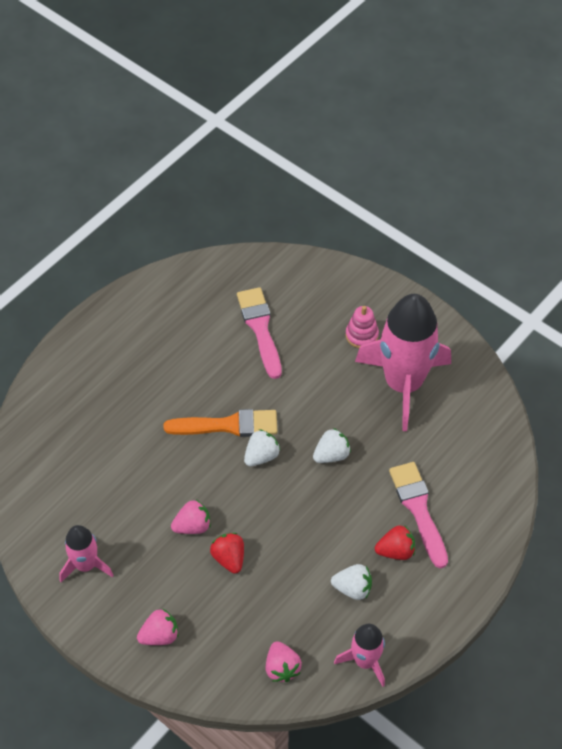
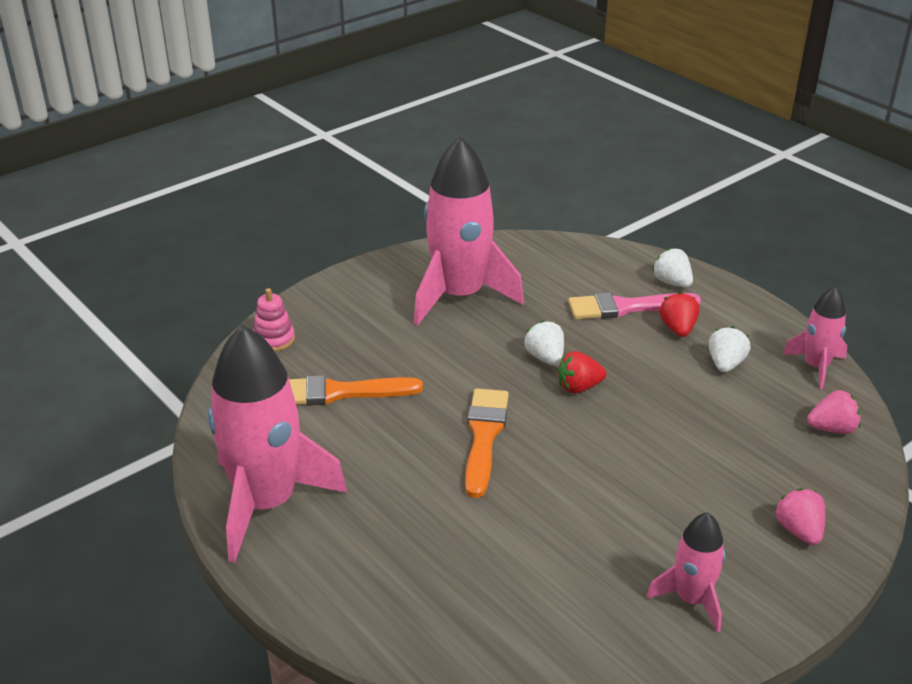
camera: 80 degrees left, 20 degrees down
pink strawberry [171,499,211,534] -> none
red strawberry [210,533,244,574] -> red strawberry moved to [558,351,606,393]
pink brush [237,287,282,379] -> orange brush [289,375,423,406]
white strawberry [244,429,281,466] -> white strawberry moved to [652,248,693,287]
pink stacking toy [346,306,379,348] -> pink stacking toy moved to [253,288,295,352]
none -> pink rocket [208,325,348,562]

